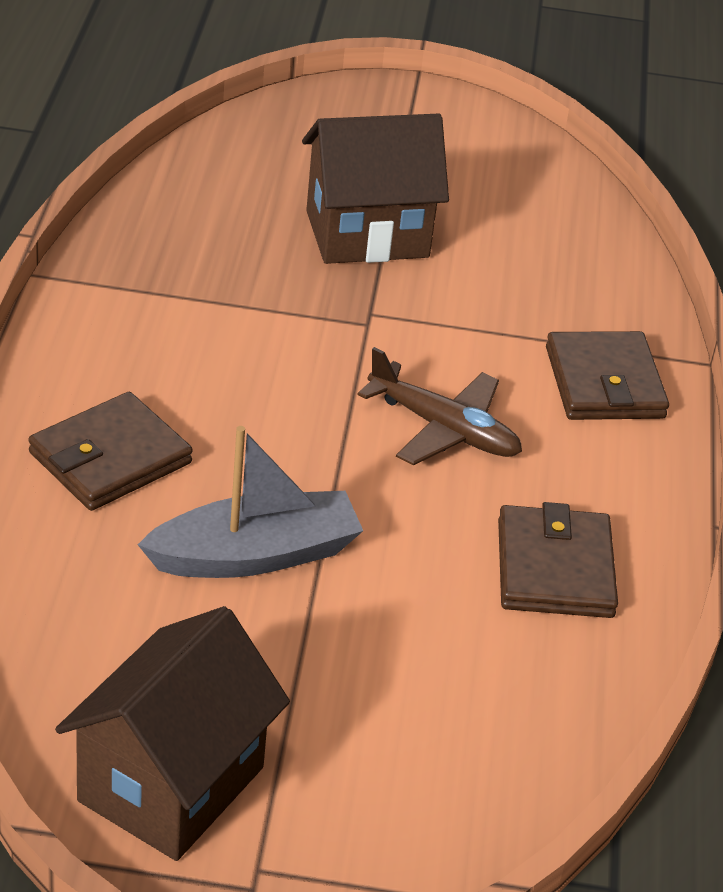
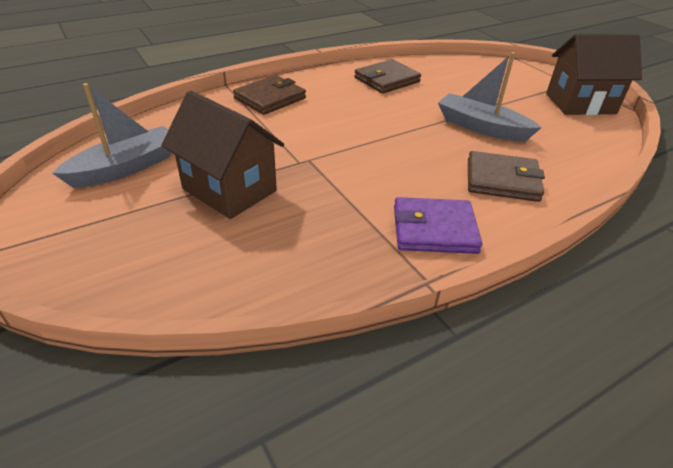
camera: 125 degrees left, 0 degrees up
brown plane [357,347,522,465] -> none
none -> grey boat [52,83,172,188]
none -> purple wallet [394,197,482,254]

